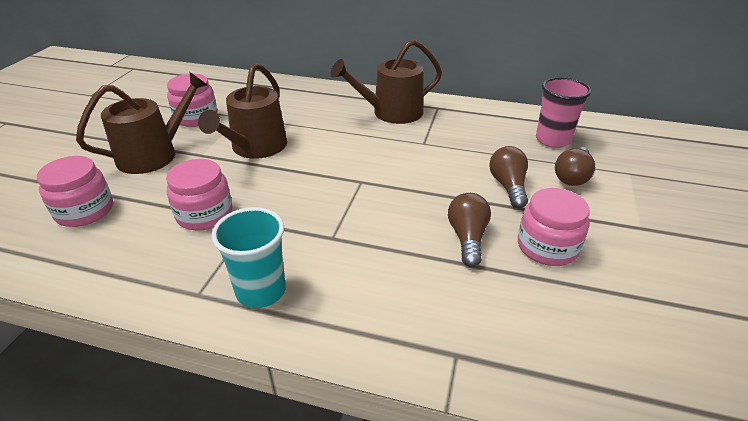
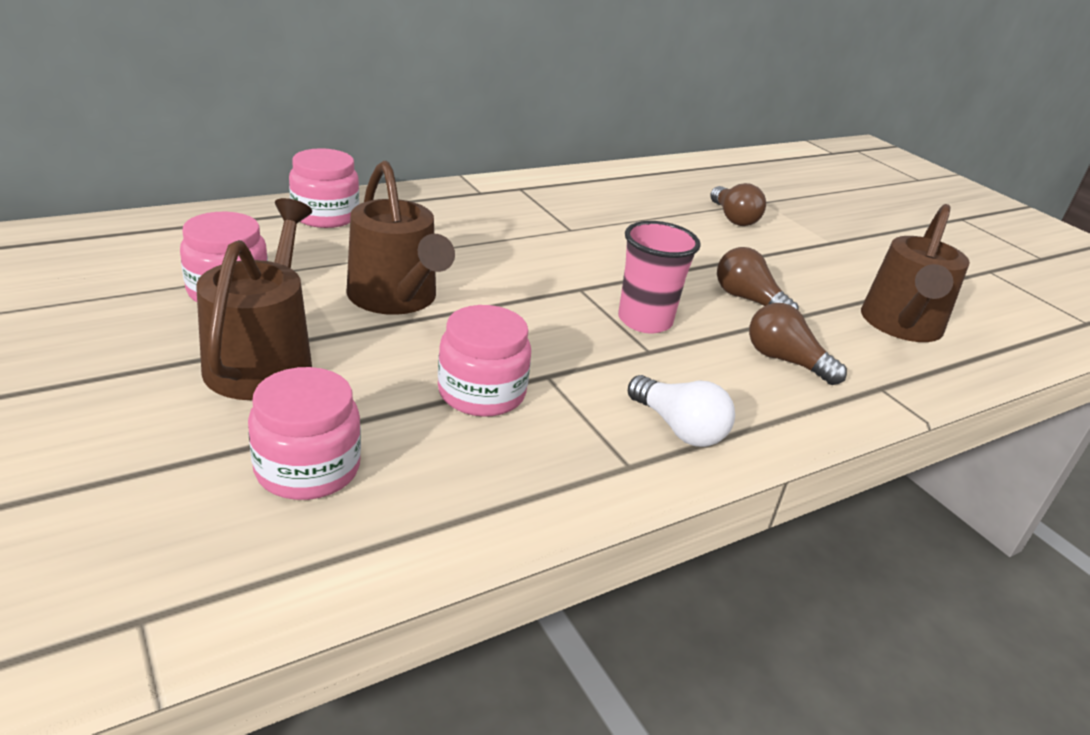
camera: 50 degrees left, 5 degrees down
turquoise cup [211,207,286,308] -> white light bulb [628,375,735,447]
brown watering can [330,39,442,124] -> brown watering can moved to [861,204,970,342]
brown light bulb [489,146,528,208] -> brown light bulb moved to [749,303,847,385]
pink jar [518,188,590,266] -> pink jar moved to [289,148,359,228]
pink cup [536,77,591,148] -> pink cup moved to [618,221,701,333]

